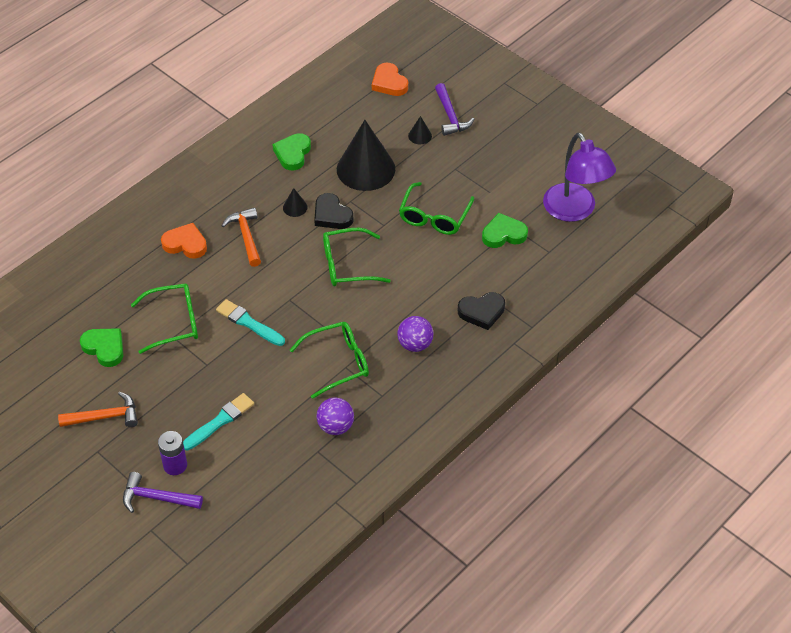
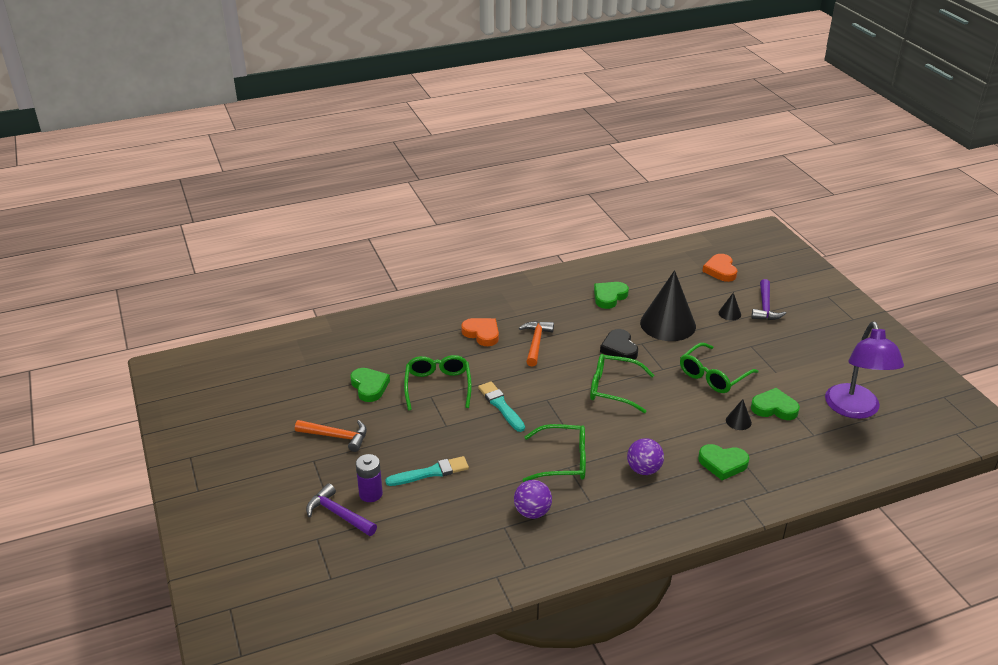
camera: 25 degrees right, 15 degrees down
green glasses [131,283,198,354] -> green glasses turned 105 degrees counterclockwise [404,355,472,410]
black cone [283,188,308,217] -> black cone moved to [726,399,752,430]
black heart [458,292,505,330] -> green heart [698,444,749,480]

